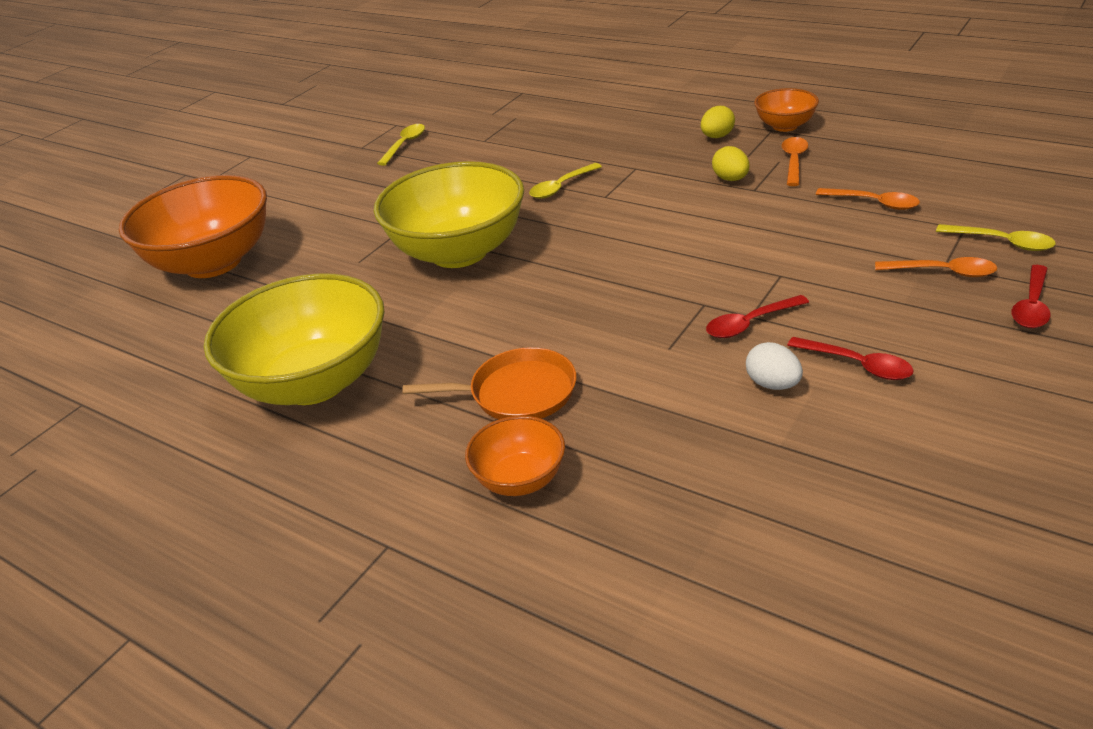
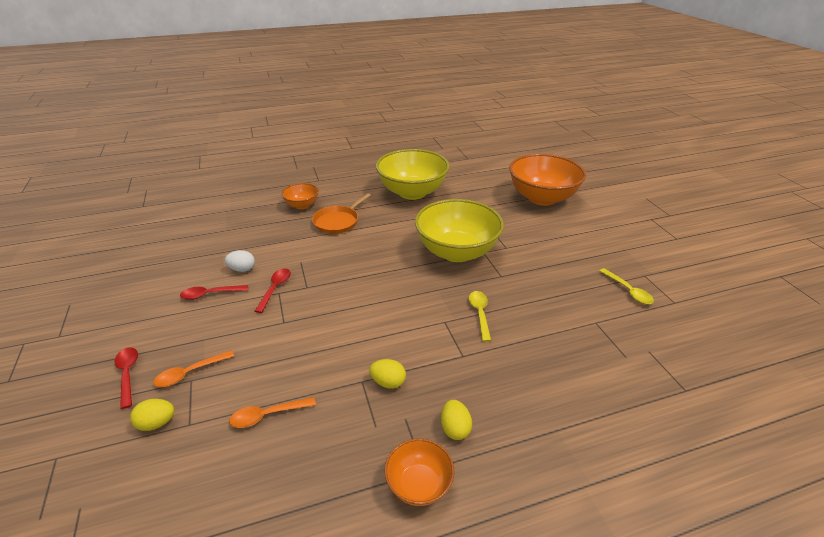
camera: 125 degrees right, 0 degrees up
orange spoon [782,137,808,186] -> none
yellow spoon [936,224,1056,251] -> yellow egg [130,399,175,431]

